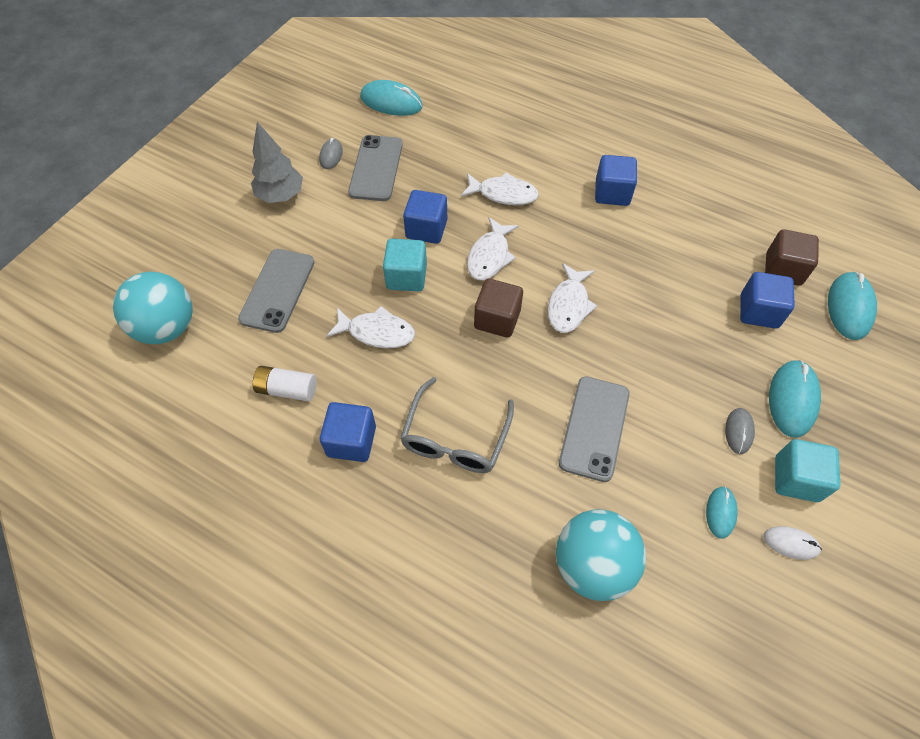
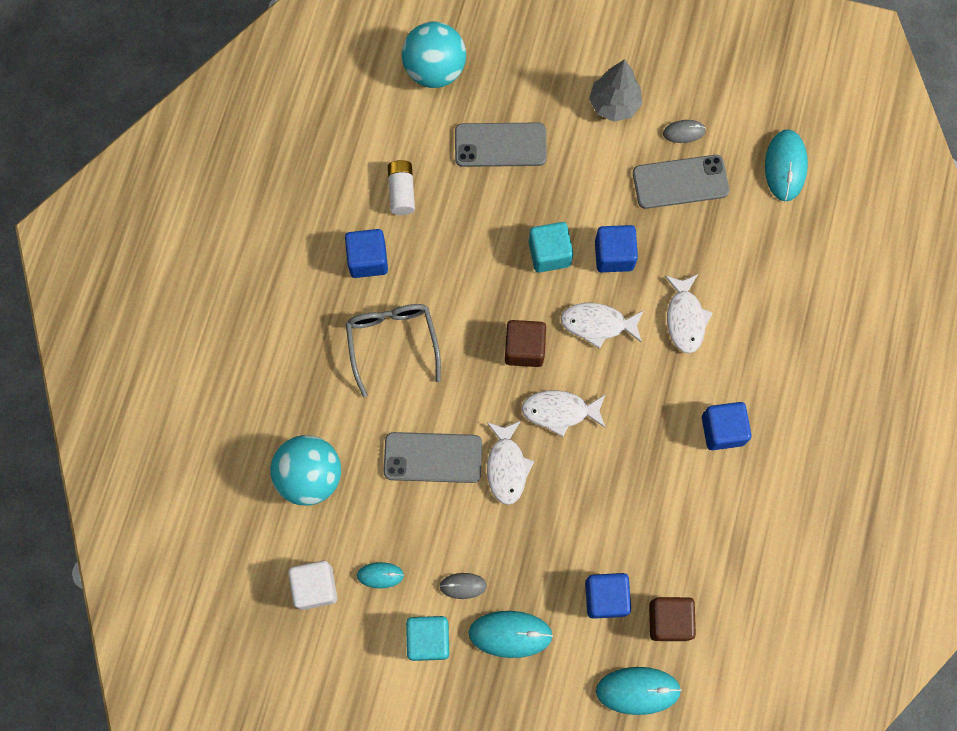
camera: 75 degrees right, 15 degrees up
white fish [326,306,415,348] -> white fish moved to [487,421,534,505]
grey glasses [400,377,514,473] -> grey glasses turned 75 degrees clockwise [346,304,441,397]
white mouse [763,526,822,560] -> none
none -> white cube [288,561,337,610]

